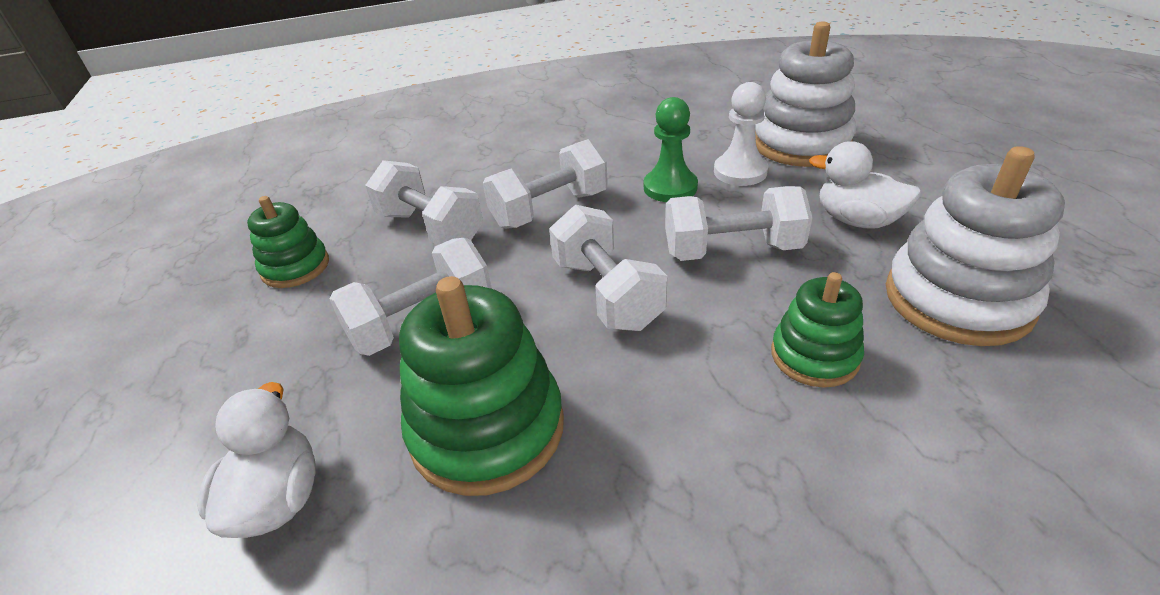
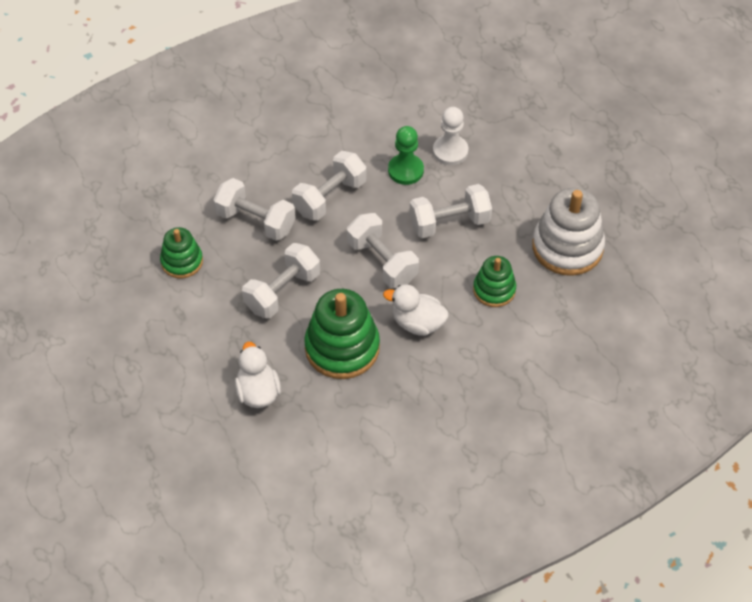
camera: 15 degrees left, 15 degrees up
white stacking toy [755,21,856,167] -> none
white duck [809,141,921,229] -> white duck moved to [383,284,449,336]

